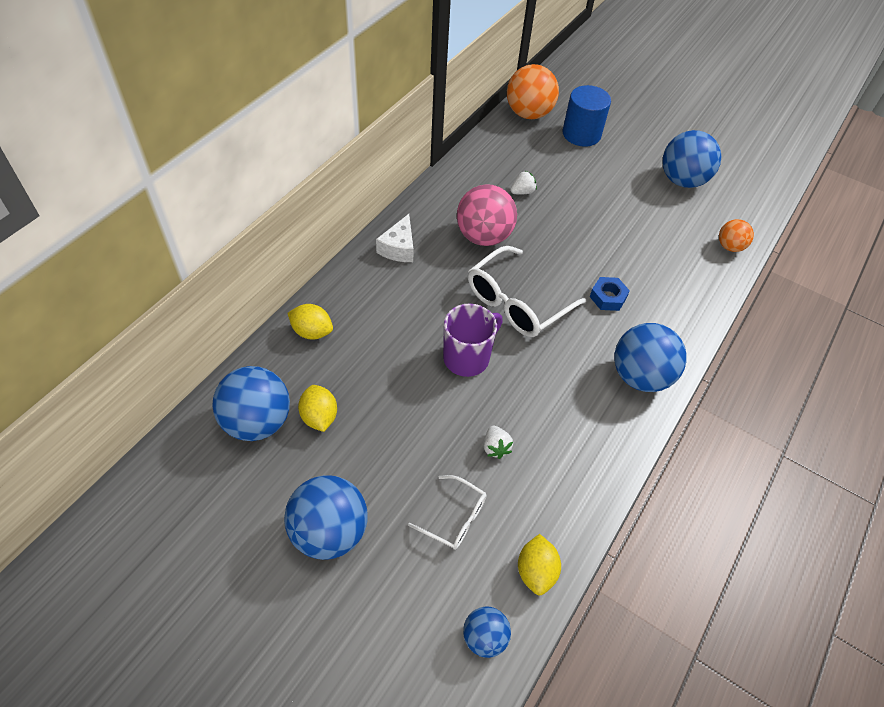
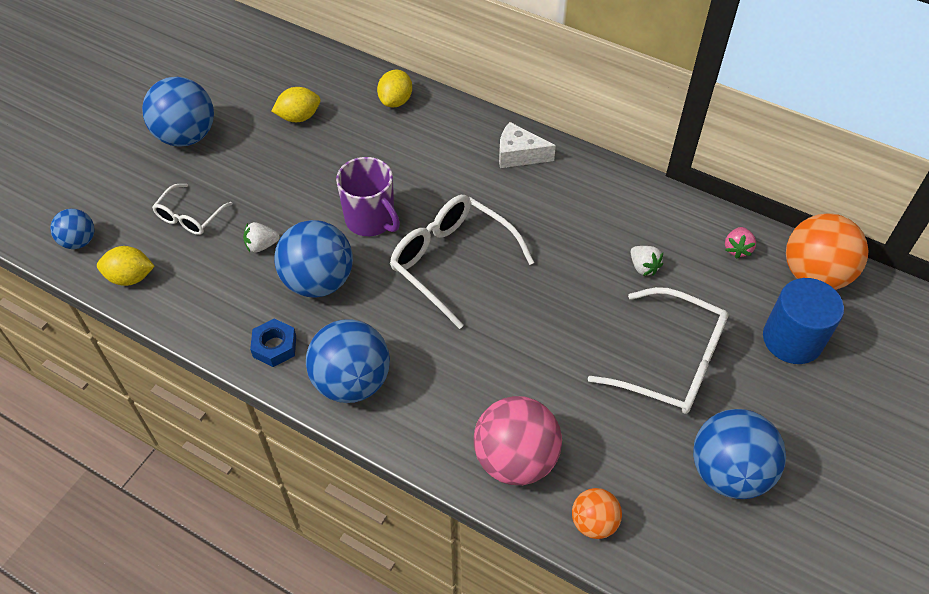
camera: 90 degrees right, 0 degrees up
blue ball [212,366,290,441] -> blue ball moved to [274,220,353,297]
pink ball [457,184,517,246] -> pink ball moved to [474,396,562,485]
blue nut [590,277,630,311] -> blue nut moved to [250,319,296,367]
none -> white glasses [588,287,729,414]
none -> pink strawberry [725,227,756,259]

